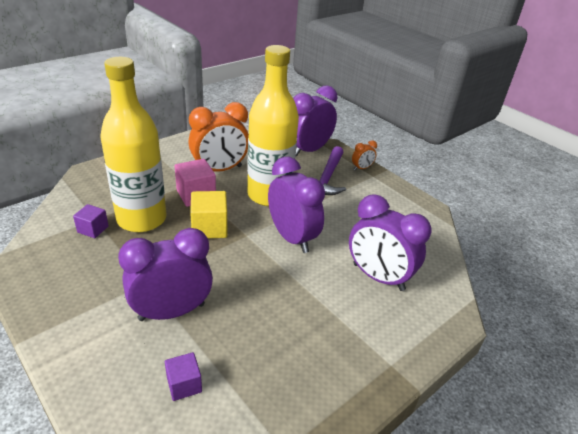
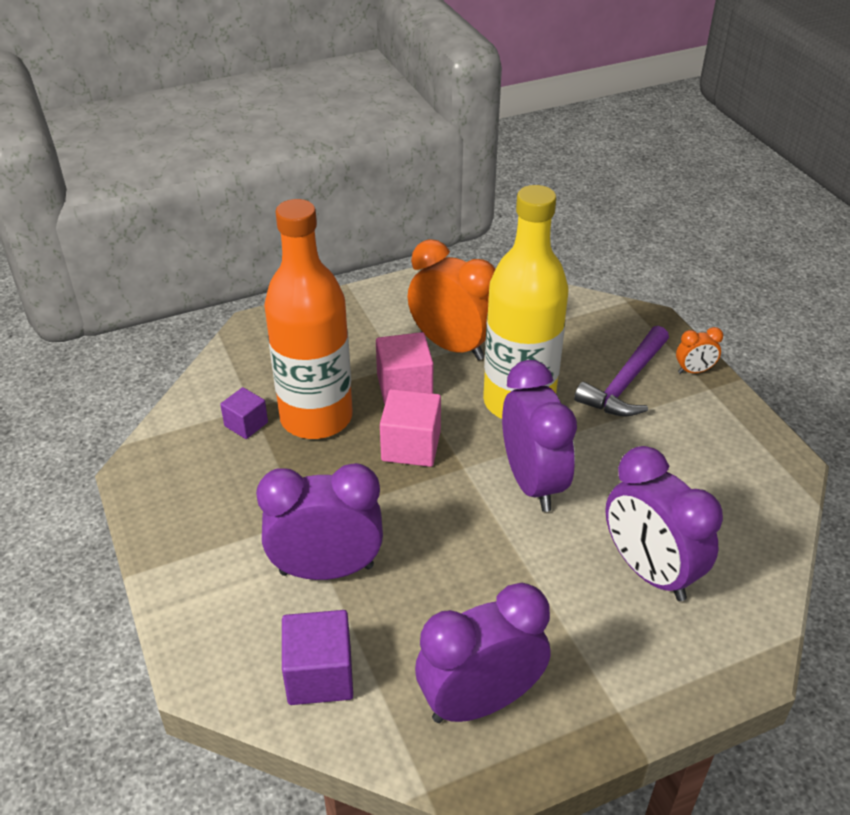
camera: 20 degrees right, 5 degrees up
yellow bottle [100,57,167,232] -> orange bottle [264,199,353,439]
purple cube [165,352,202,401] -> purple cube [282,610,353,705], size x1.61
orange clock [188,102,249,172] -> orange clock turned 135 degrees counterclockwise [408,239,496,360]
yellow cube [190,191,227,238] -> pink cube [380,389,441,467]
purple clock [293,86,337,157] -> purple clock moved to [415,583,550,723]

